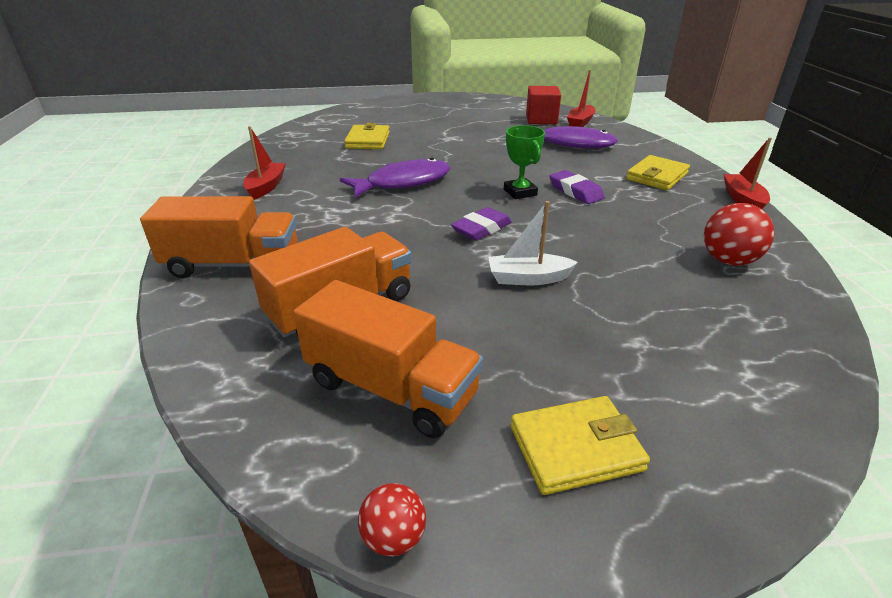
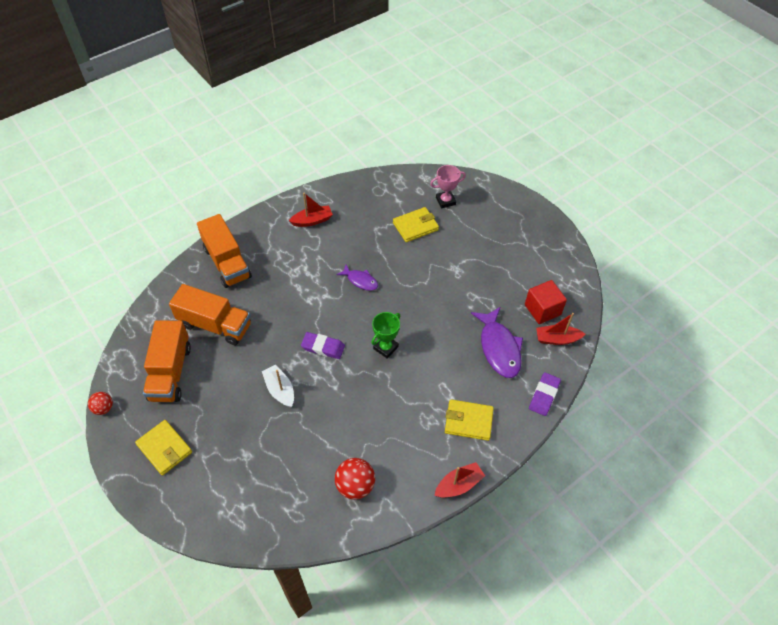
camera: 60 degrees right, 20 degrees up
purple fish [340,158,450,198] -> purple fish [337,264,378,291], size x0.56
purple eraser [550,170,605,204] -> purple eraser moved to [529,372,561,416]
none -> pink trophy [430,165,466,208]

